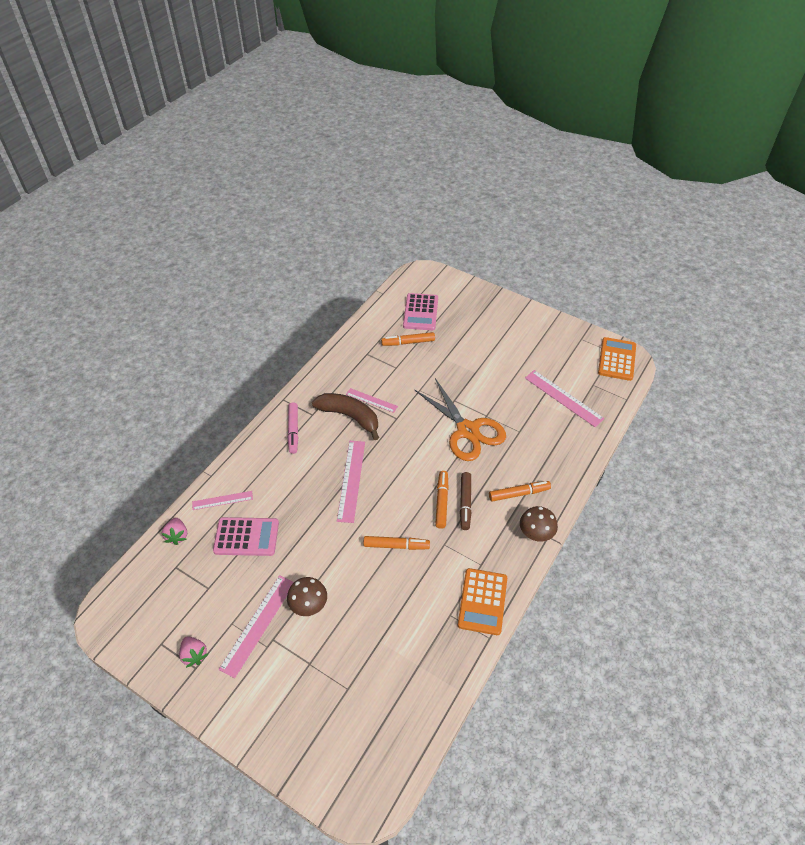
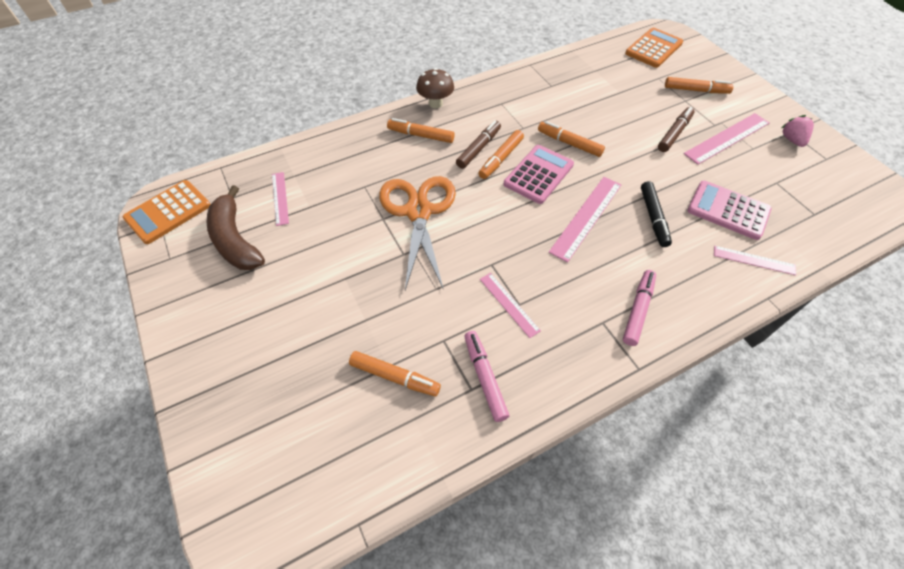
camera: 150 degrees left, 5 degrees up
pink strawberry [161,518,187,545] -> none
brown mushroom [287,577,327,616] -> brown marker [658,107,695,152]
brown banana [312,393,379,440] -> brown banana moved to [206,185,265,270]
pink calculator [403,293,438,330] -> pink calculator moved to [504,145,574,204]
orange calculator [458,568,507,635] -> orange calculator moved to [625,28,683,68]
pink ruler [525,370,605,427] -> pink ruler [272,172,289,226], size x0.61
none -> pink marker [464,331,509,422]
none -> black marker [641,181,672,247]
none -> orange marker [665,77,733,94]

